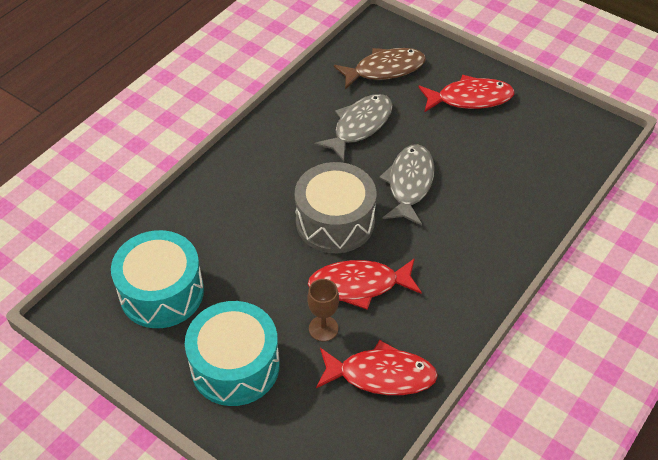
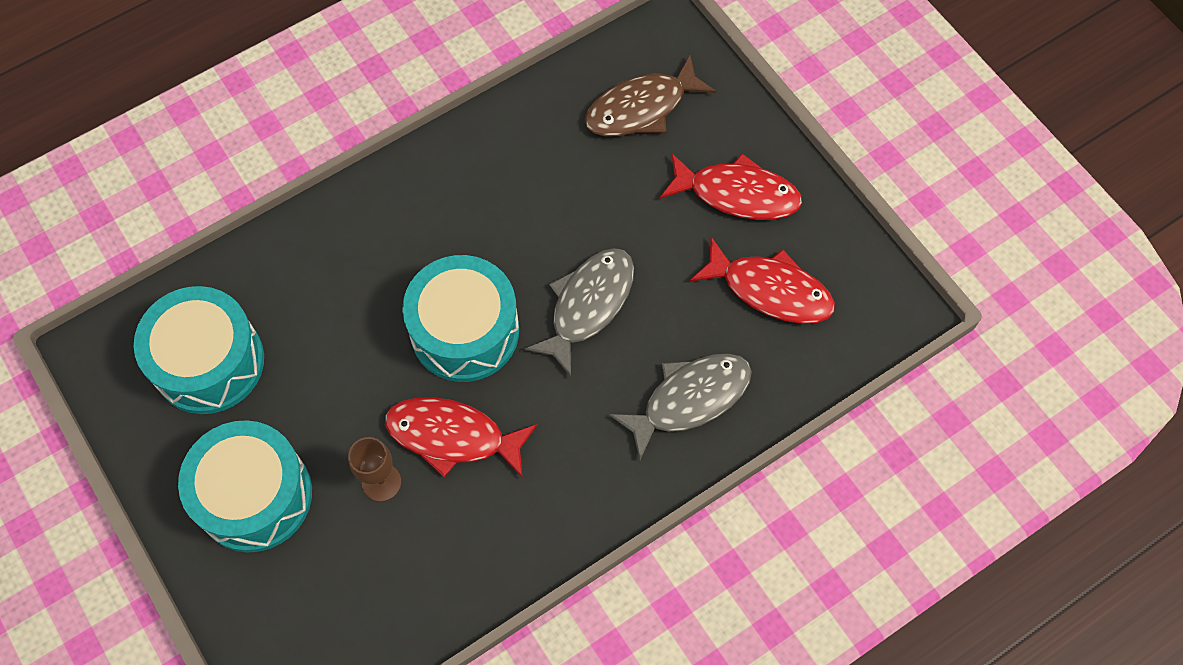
camera: 20 degrees right, 15 degrees up
grey drum [295,162,376,253] -> turquoise drum [402,255,519,382]
grey fish [314,94,393,161] -> grey fish moved to [609,353,752,460]
red fish [316,340,438,395] -> red fish moved to [690,237,835,324]
brown fish [334,48,426,89] -> brown fish turned 150 degrees clockwise [585,55,716,137]

